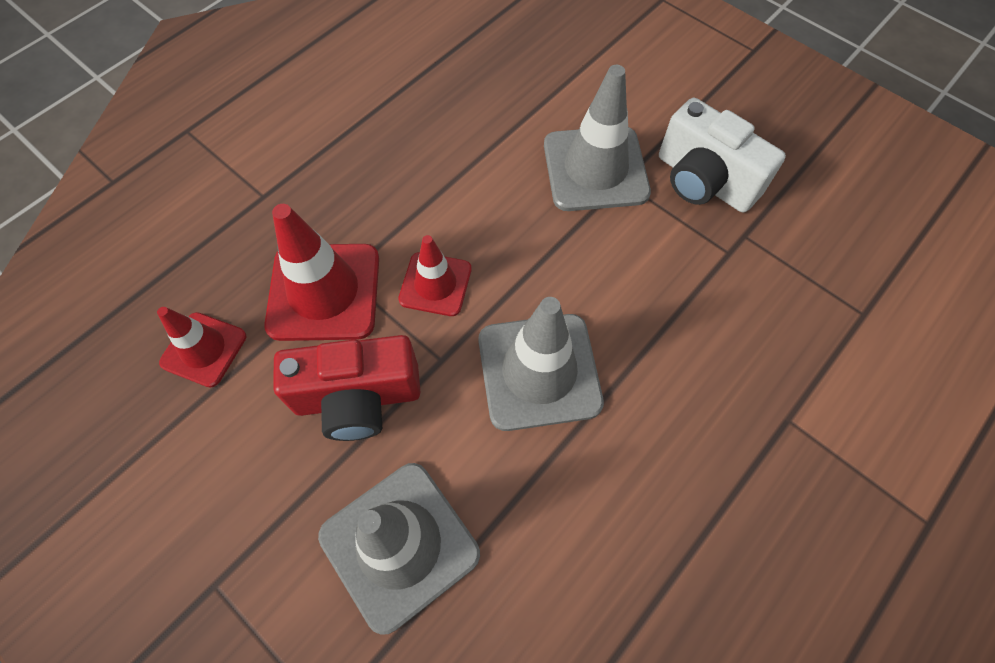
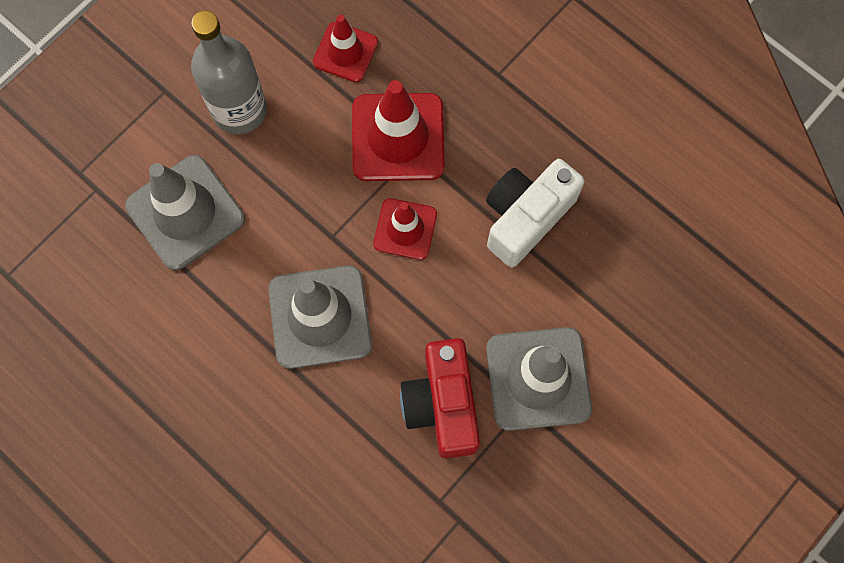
camera: 90 degrees right, 10 degrees up
red camera [273,335,420,441] -> red camera moved to [400,338,480,458]
white camera [659,98,786,213] -> white camera moved to [486,159,585,268]
none -> grey bottle [191,11,267,134]

